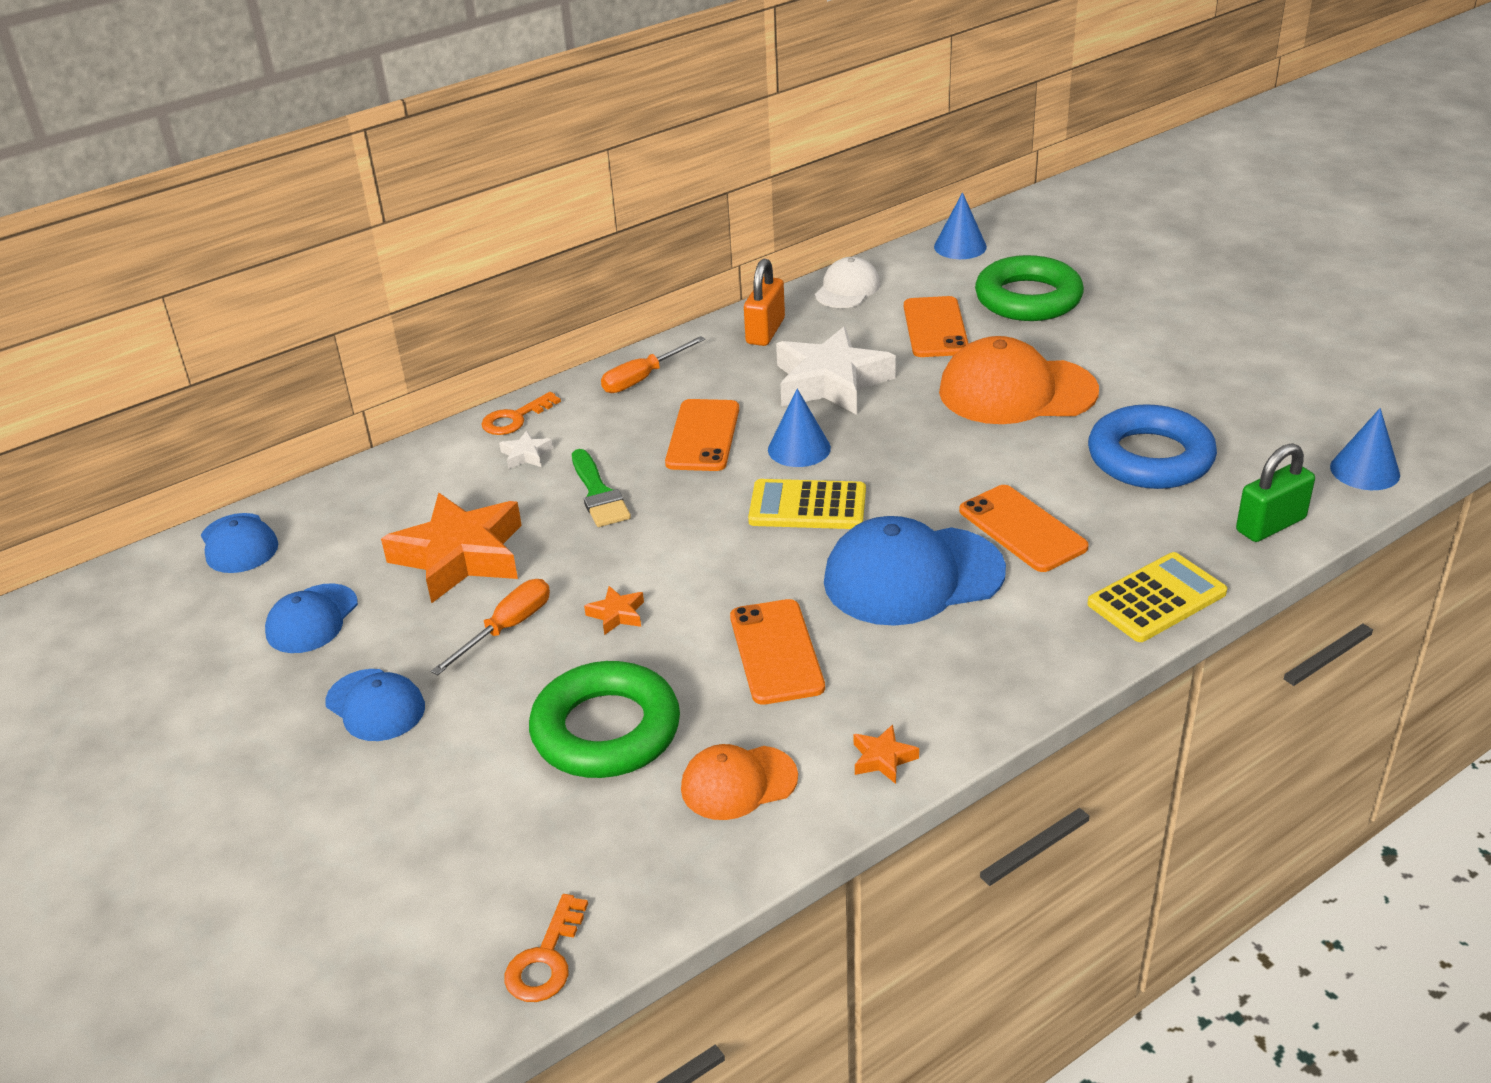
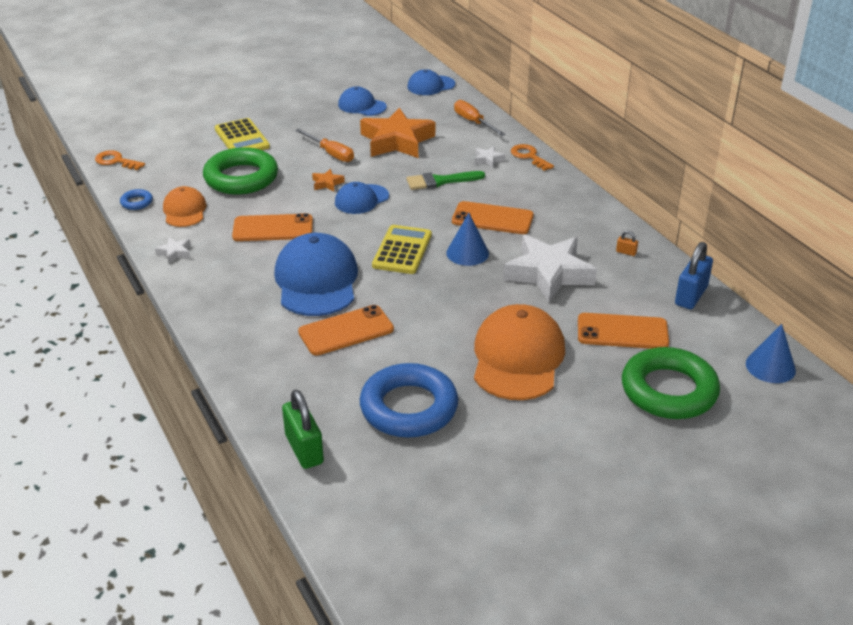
camera: 95 degrees right, 0 degrees up
blue cap [325,669,425,741] -> blue cap moved to [335,182,389,214]
orange screwdriver [601,336,705,393] -> orange screwdriver moved to [454,100,505,136]
orange padlock [744,259,785,346] -> orange padlock [616,231,638,256], size x0.43
white cap [815,257,880,308] -> blue padlock [675,242,713,309]
orange star [854,724,919,784] -> white star [155,237,191,264]
yellow calculator [1087,552,1227,642] -> yellow calculator moved to [215,118,270,150]
blue cone [1330,408,1400,490] -> none
none -> blue ring [120,189,153,210]

